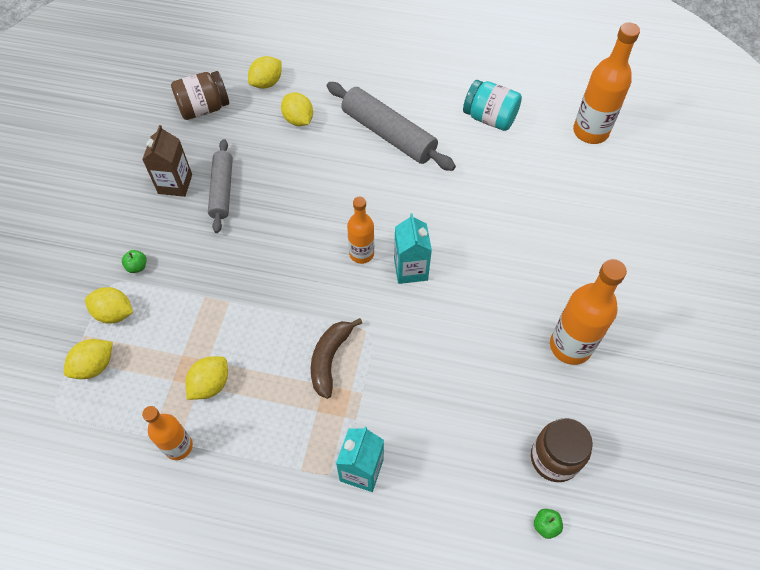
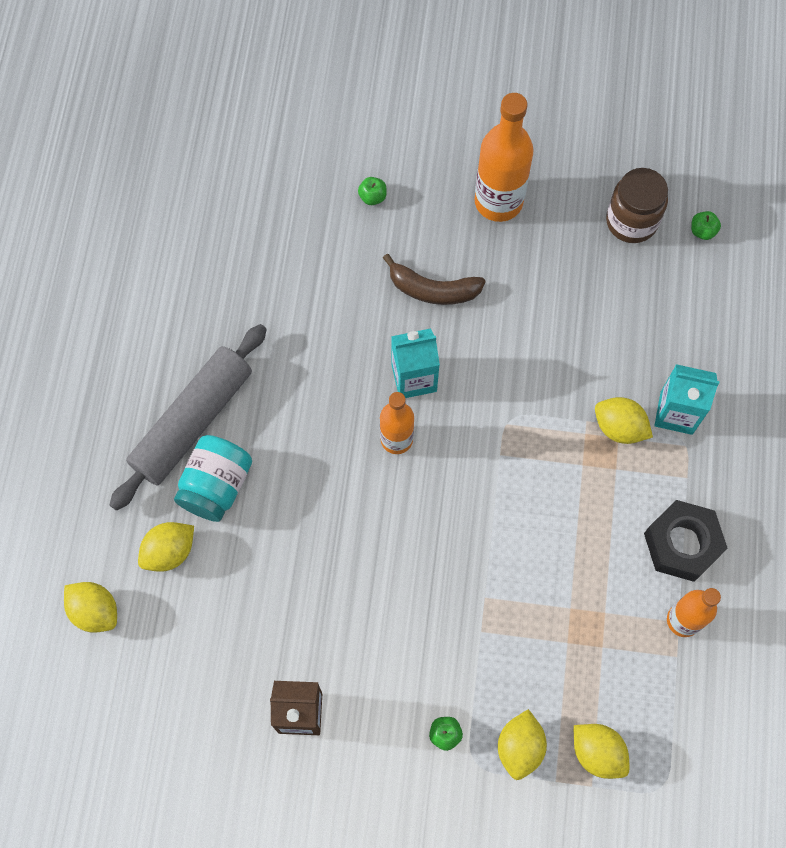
camera: 95 degrees left, 10 degrees up
brown jar [171,71,229,120] -> none
yellow lemon [186,356,228,400] -> yellow lemon moved to [595,397,653,444]
grey rolling pin [208,139,233,233] -> none
brown banana [311,318,362,399] -> brown banana moved to [383,254,485,305]
turquoise jar [463,80,522,131] -> turquoise jar moved to [174,435,252,522]
orange bottle [573,22,640,144] -> none
none -> green apple [358,177,387,205]
none -> black nut [644,500,728,582]

